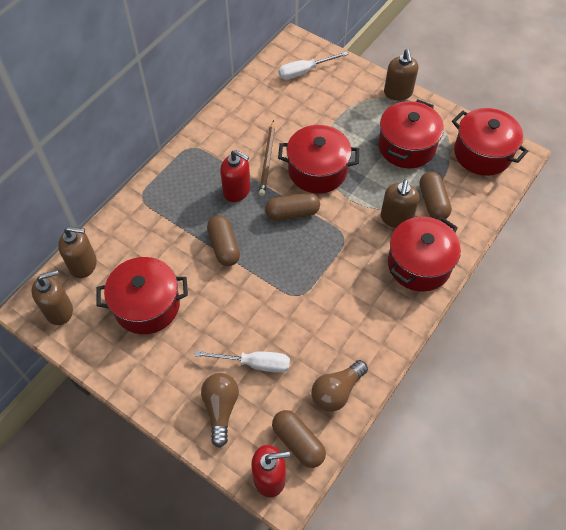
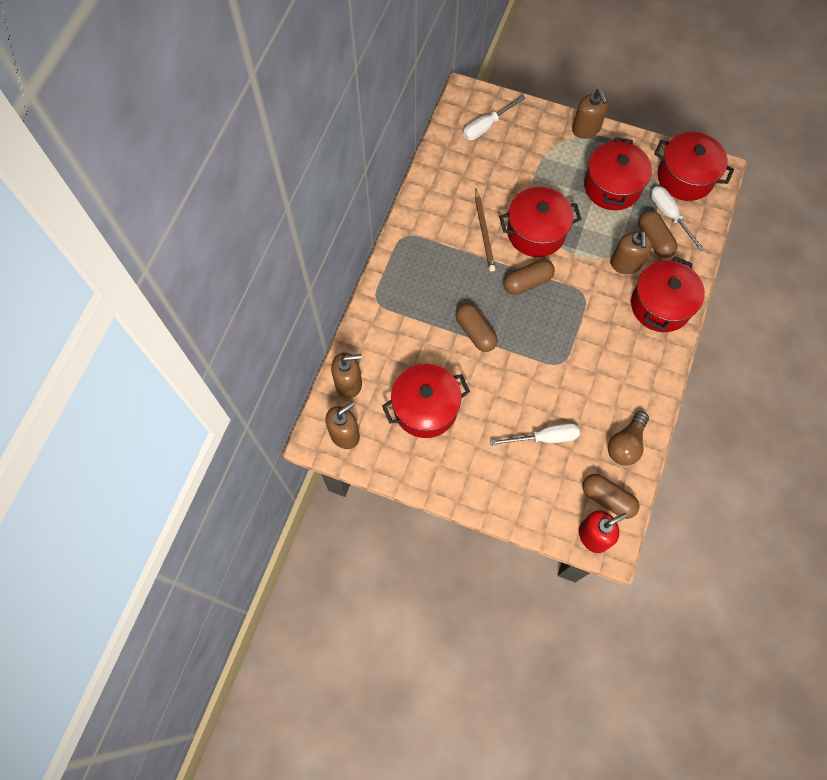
camera: 15 degrees left, 10 degrees up
brown light bulb [201,373,239,448] -> none
red soap dispenser [220,150,251,202] -> none
none -> white screwdriver [651,186,705,251]

